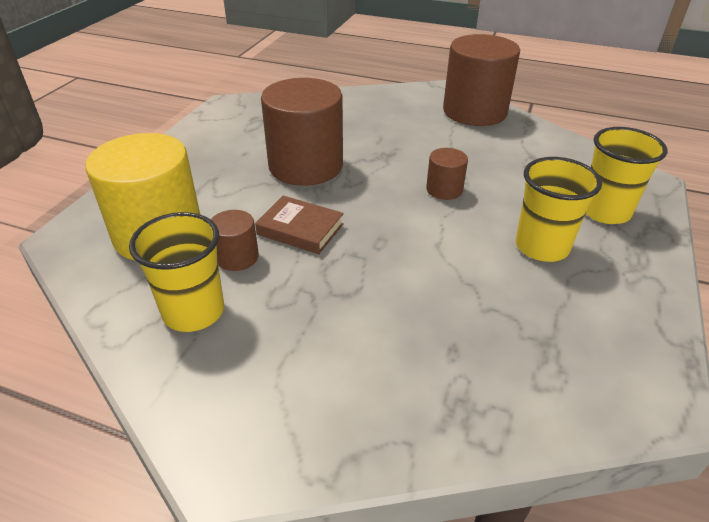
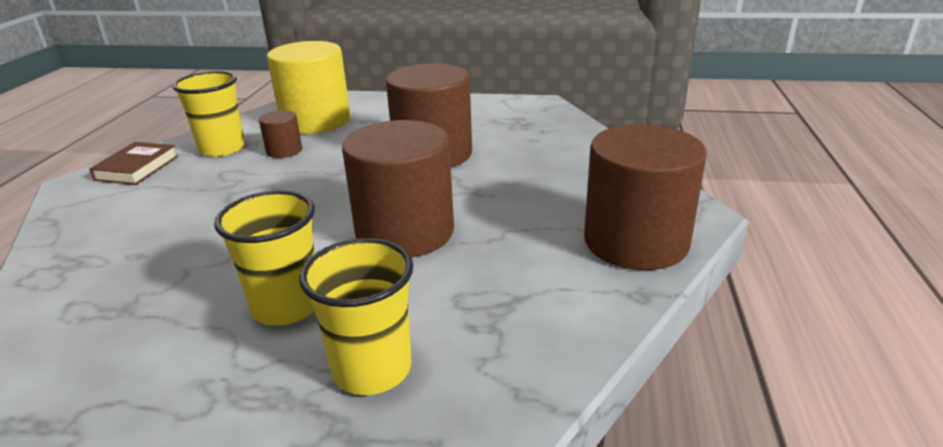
camera: 80 degrees right, 10 degrees down
brown book [255,196,344,254] -> brown book moved to [89,142,178,185]
brown cylinder [426,148,468,200] -> brown cylinder [342,120,454,258], size x2.15

